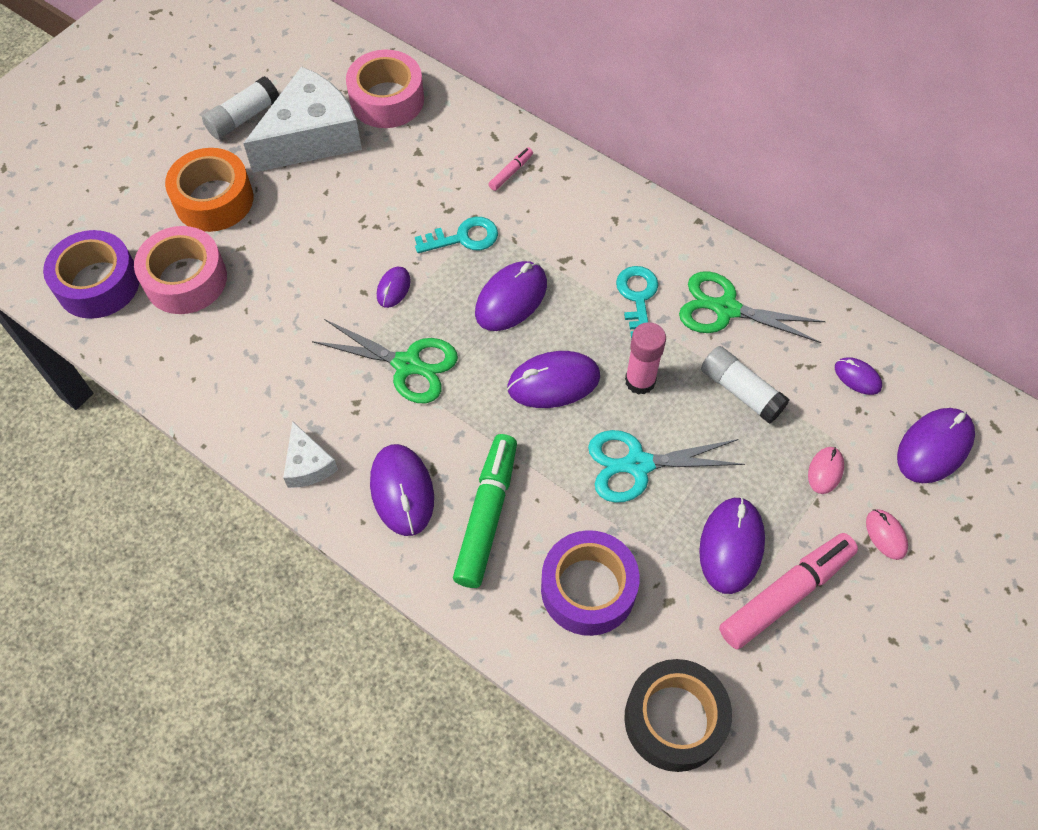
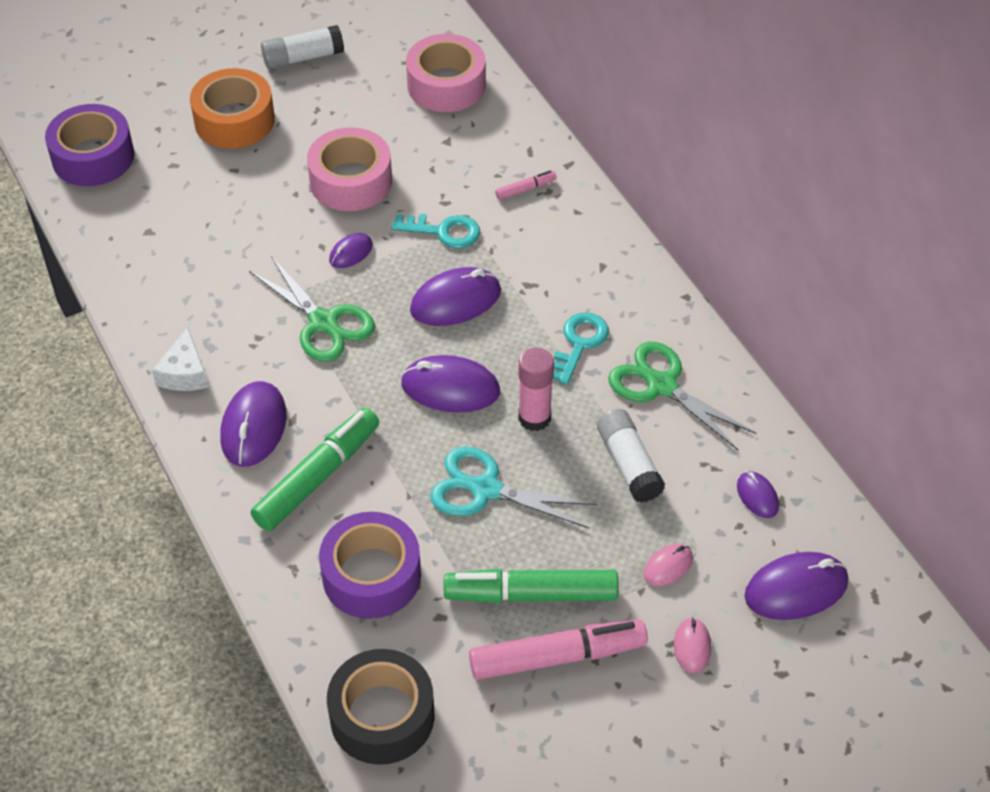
camera: 25 degrees right, 10 degrees down
pink tape [134,226,227,314] -> pink tape moved to [307,127,392,211]
white cheese [243,66,362,173] -> none
purple mouse [699,497,765,594] -> green marker [444,569,619,603]

